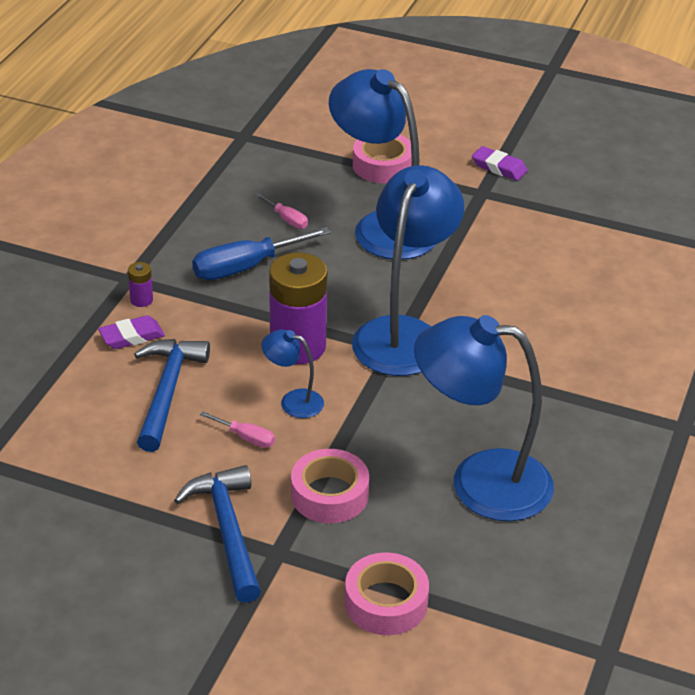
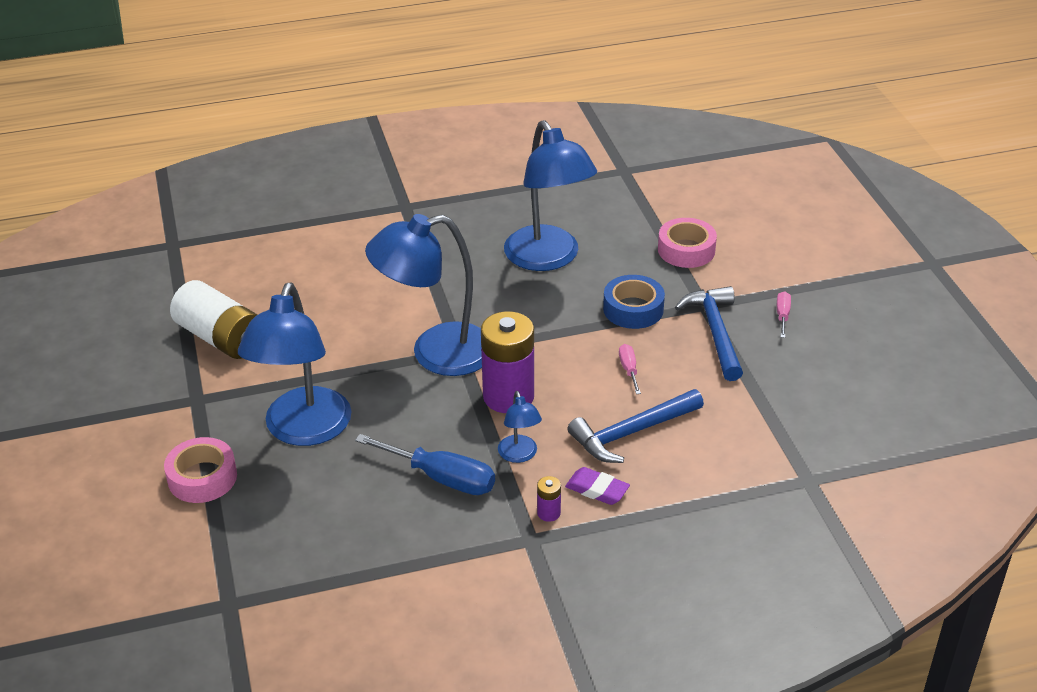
camera: 125 degrees left, 0 degrees up
blue hammer [174,465,261,603] -> blue hammer turned 135 degrees clockwise [675,286,743,381]
pink screwdriver [255,193,308,229] -> pink screwdriver moved to [777,291,791,338]
blue lamp [261,329,324,418] -> blue lamp moved to [498,391,542,463]
pink tape [291,449,369,523] -> blue tape [603,275,665,329]
purple eraser [472,146,528,181] -> none
none -> white battery [170,280,258,359]

